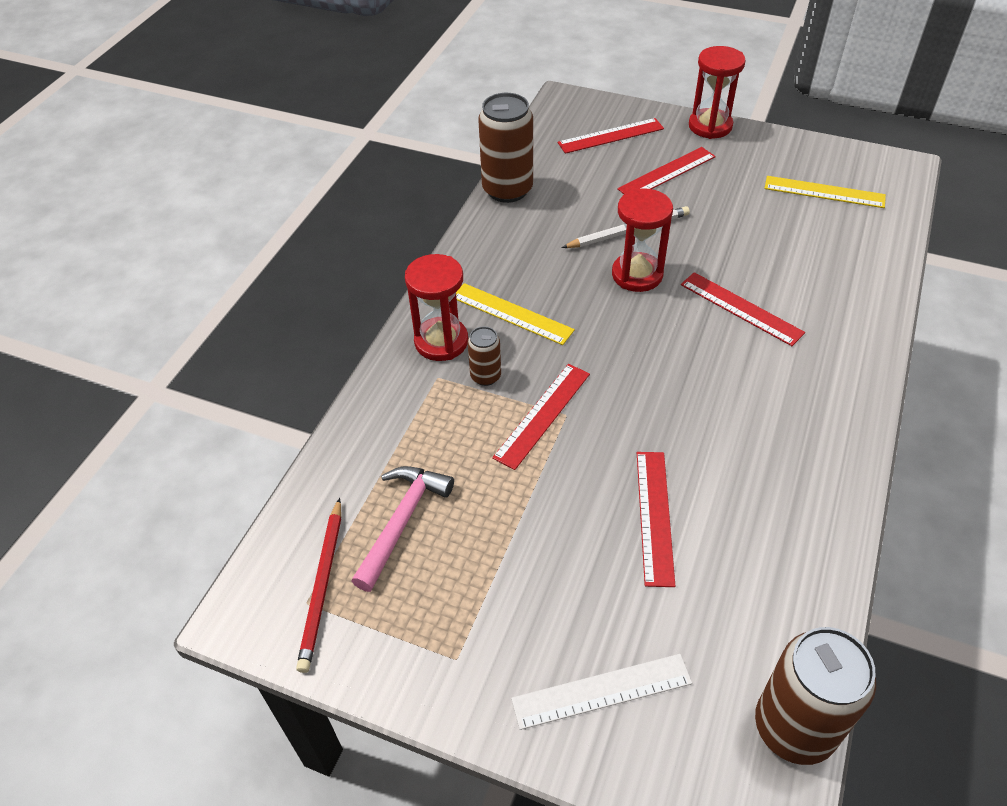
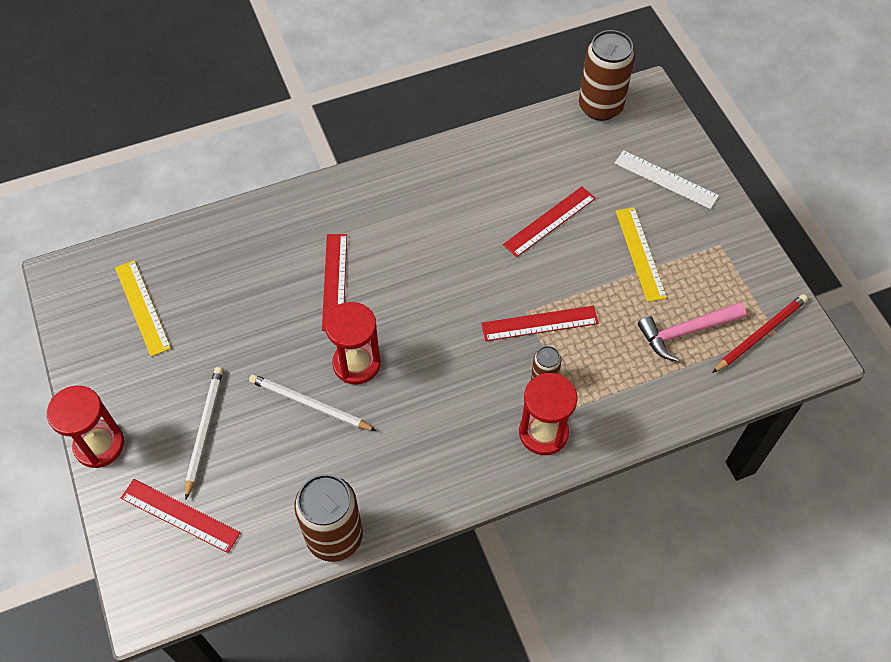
camera: 135 degrees left, 10 degrees up
yellow ruler [456,283,575,345] -> yellow ruler moved to [616,207,667,302]
red ruler [617,147,716,194] -> white pencil [185,367,223,500]

